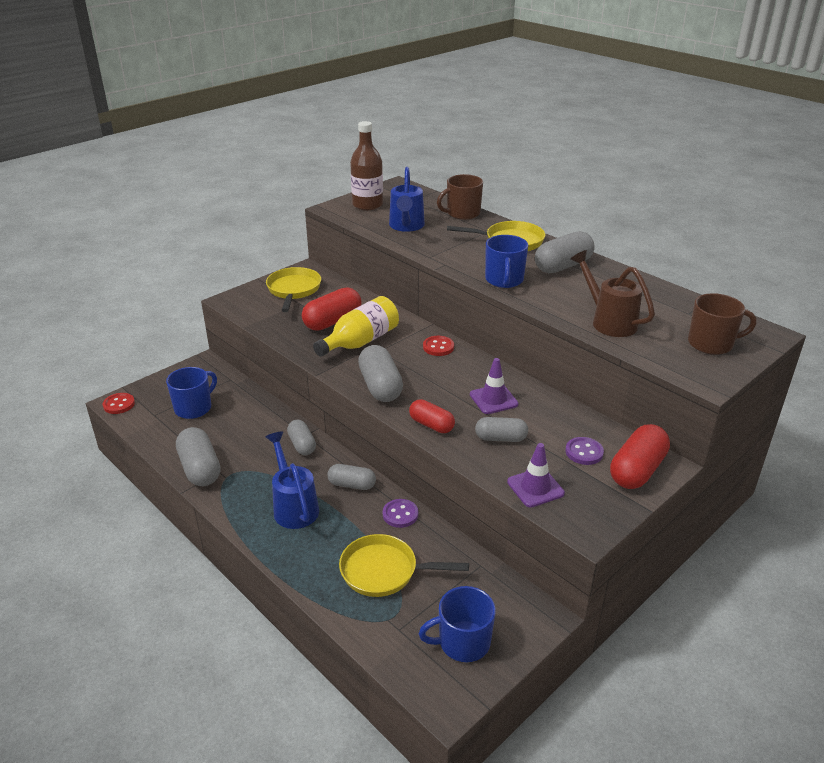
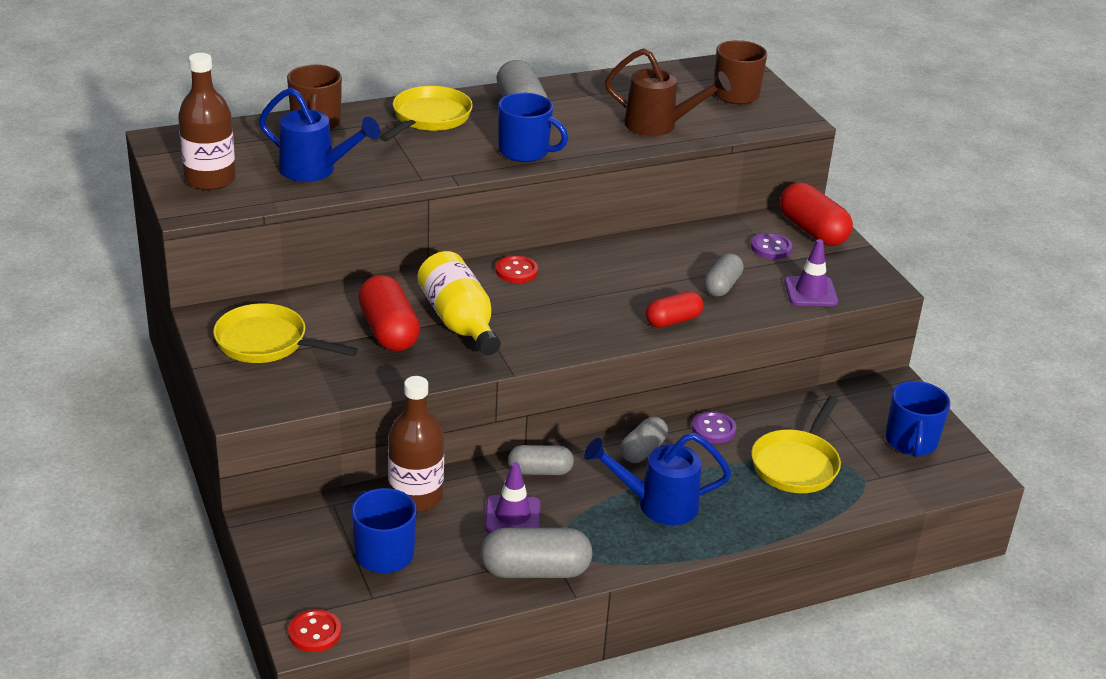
camera: 70 degrees left, 0 degrees up
grey capsule [358,345,403,402] -> none
purple traffic cone [470,358,518,414] -> purple traffic cone moved to [485,462,540,533]
brown watering can [570,250,655,337] -> brown watering can turned 150 degrees counterclockwise [605,48,731,136]
none -> brown bottle [388,376,444,512]

